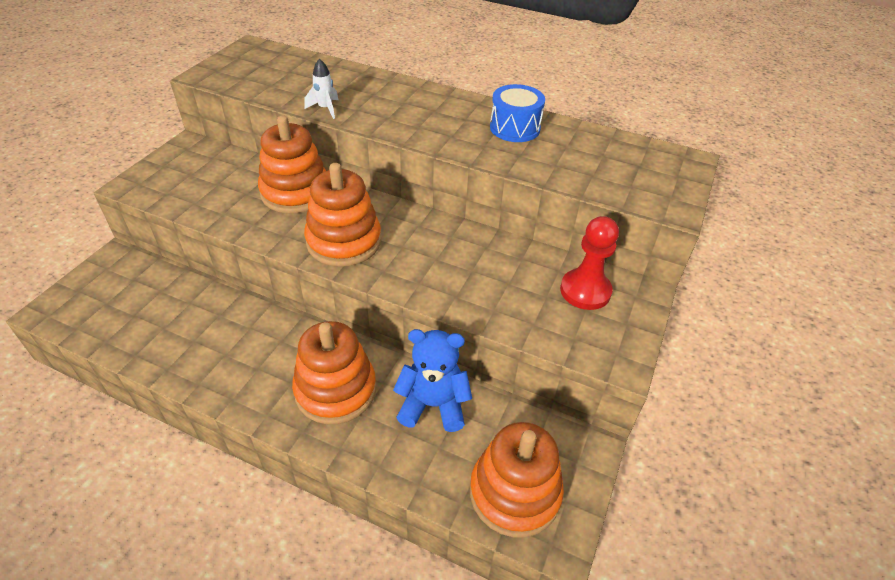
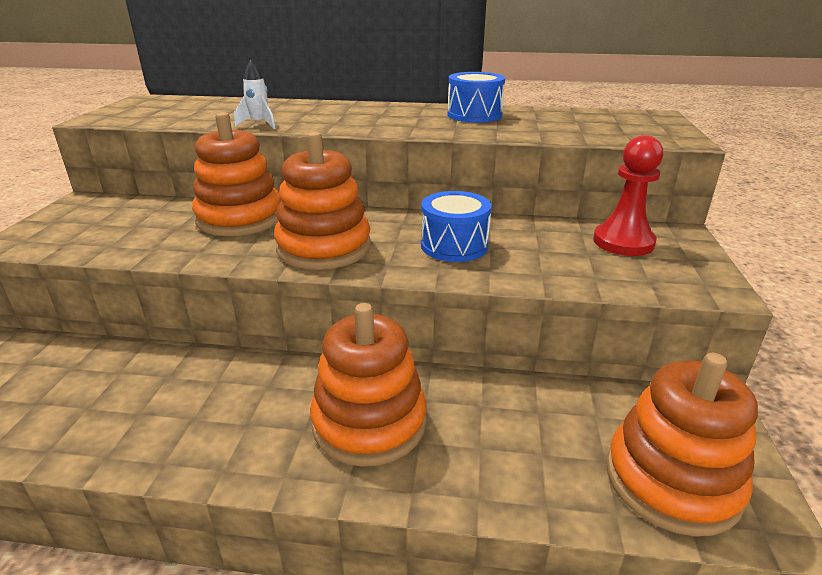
camera: 15 degrees left, 15 degrees down
blue teddy bear [393,329,472,432] -> none
none -> blue drum [421,191,492,262]

